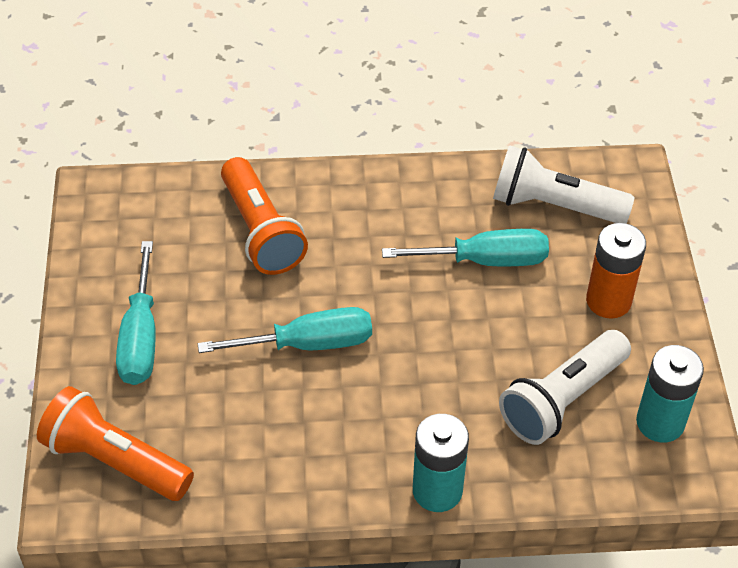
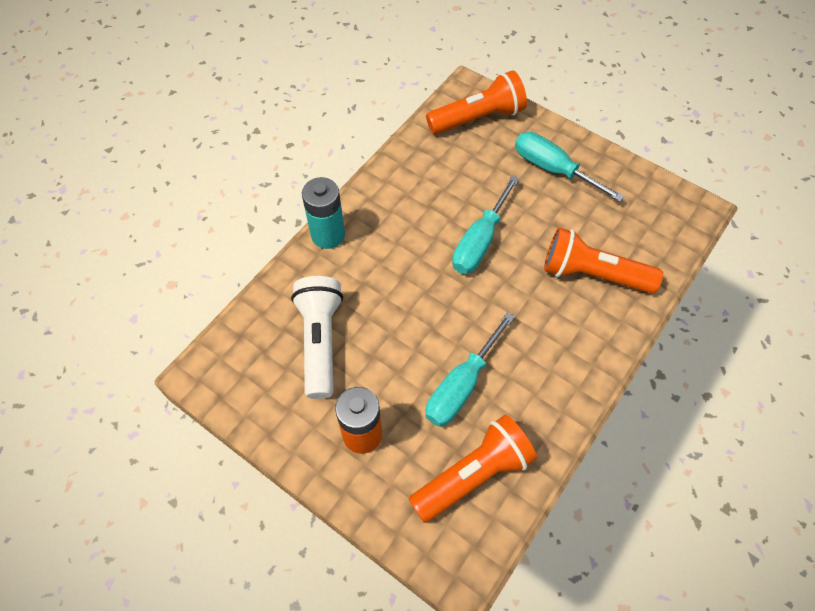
camera: 130 degrees right, 10 degrees up
white flashlight [493,145,635,223] -> orange flashlight [408,415,537,523]
turquoise battery [636,345,704,443] -> none

